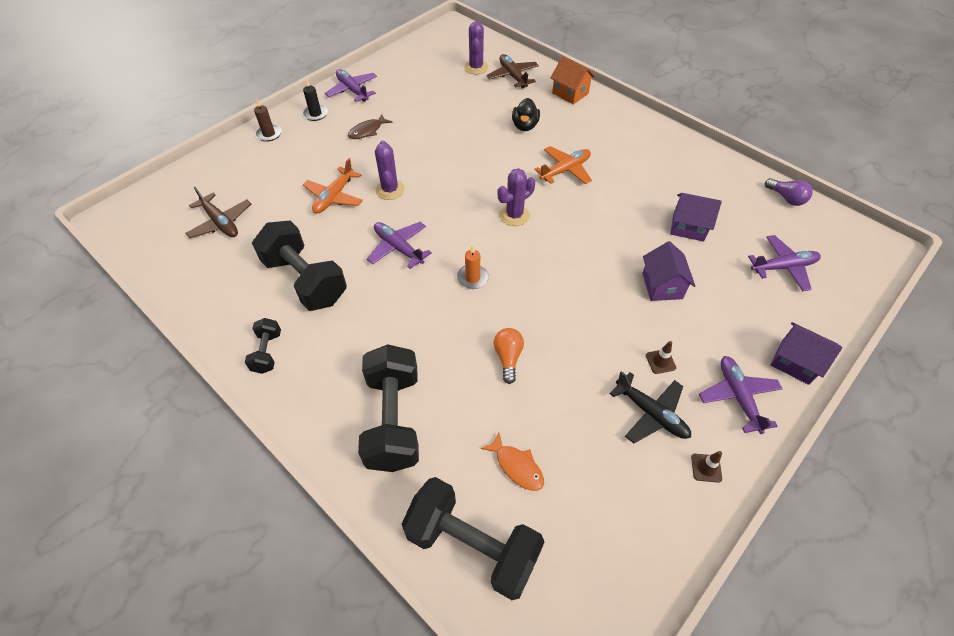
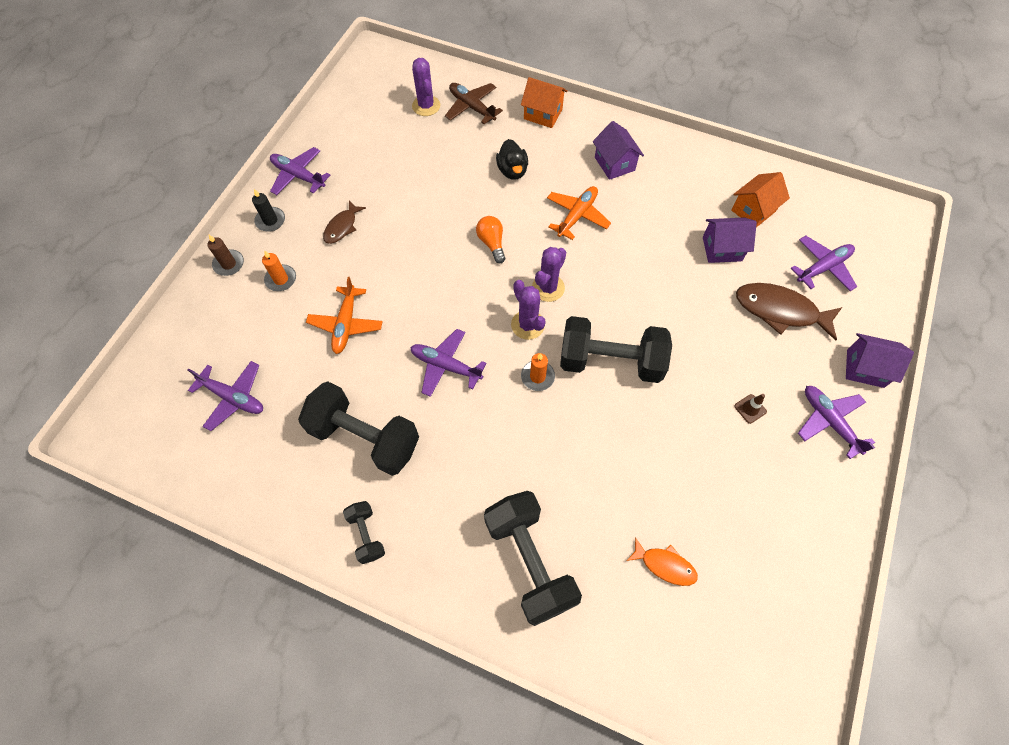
camera: 20 degrees left, 10 degrees up
brown plane [185,187,251,238] -> purple plane [188,361,263,431]
purple cactus [375,141,405,200] -> purple cactus moved to [511,280,546,340]
black dumbbell [402,477,544,600] -> black dumbbell moved to [560,316,672,383]
orange light bulb [494,328,524,384] -> orange light bulb moved to [476,216,505,263]
black plane [610,371,691,443] -> none
purple house [642,241,695,301] -> purple house moved to [593,121,644,180]
brown traffic cone [691,451,722,483] -> none
purple light bulb [765,178,813,206] -> none
none -> orange candle [262,250,296,291]
none -> orange house [731,172,790,227]
none -> brown fish [736,283,842,341]

